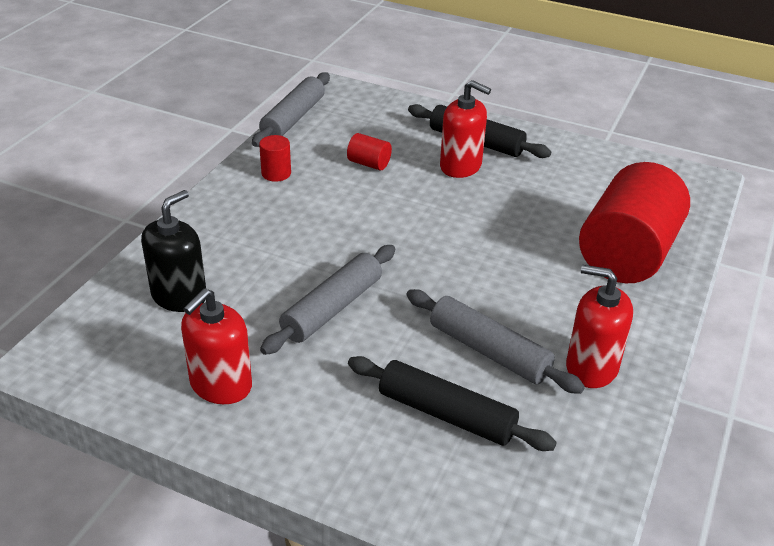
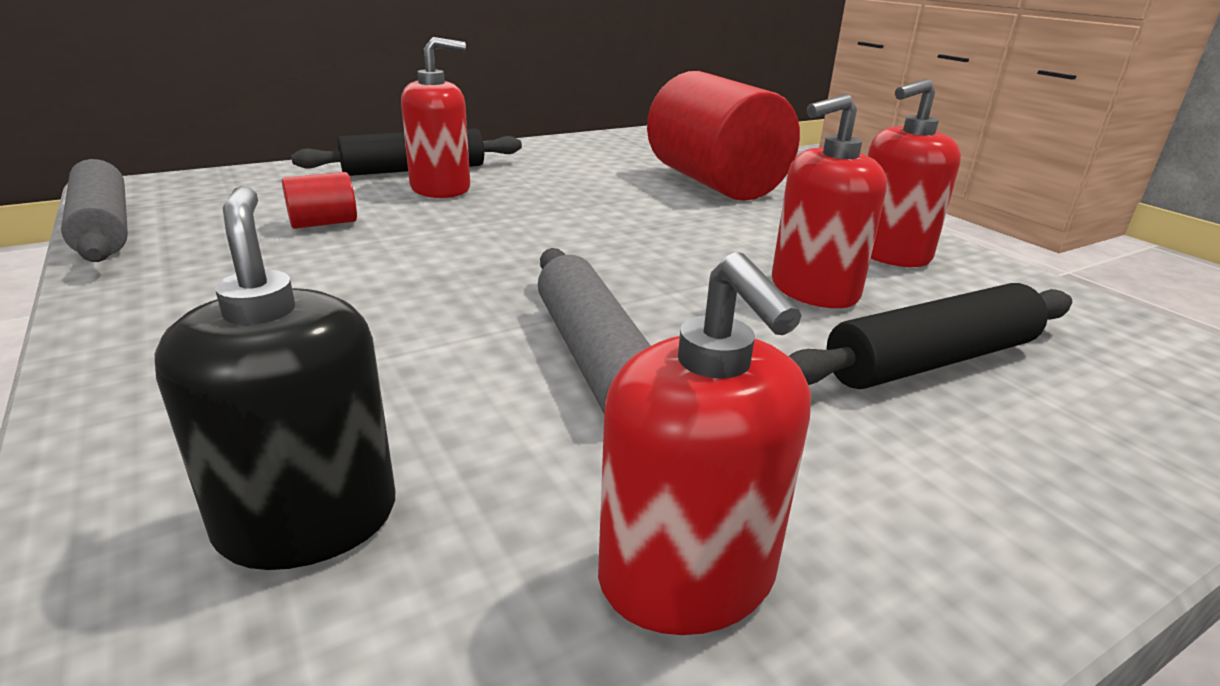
camera: 55 degrees left, 10 degrees down
red cylinder [259,135,291,182] -> none
grey rolling pin [407,289,585,394] -> red soap dispenser [772,94,887,308]

